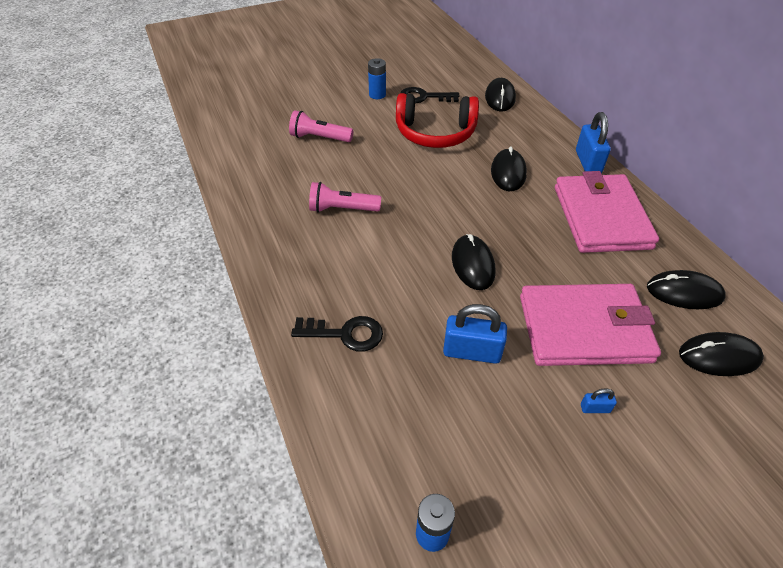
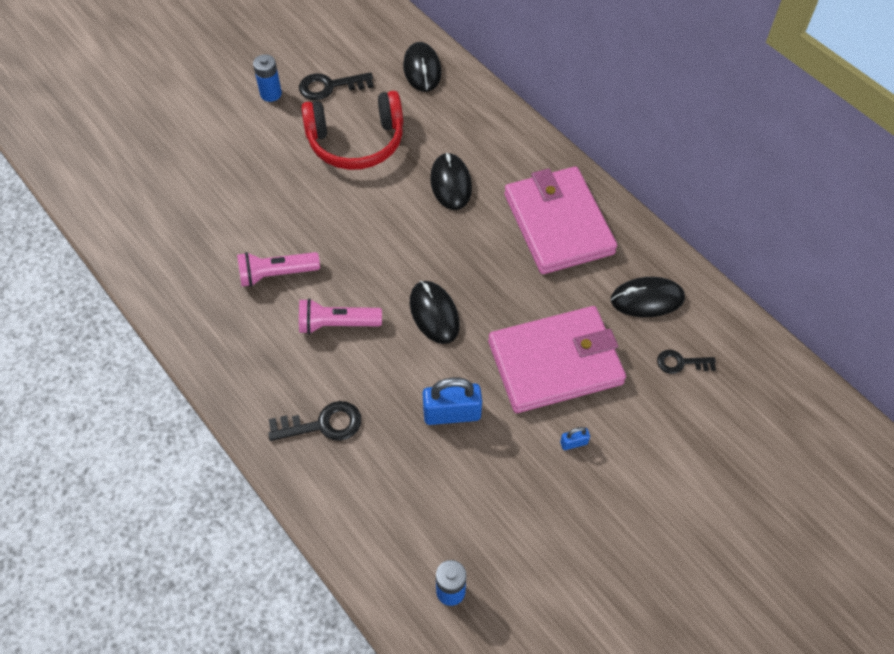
camera: 15 degrees left, 10 degrees up
pink flashlight [289,110,353,142] -> pink flashlight moved to [299,298,382,334]
blue padlock [576,112,611,173] -> none
black mouse [679,332,764,376] -> black key [657,350,716,374]

